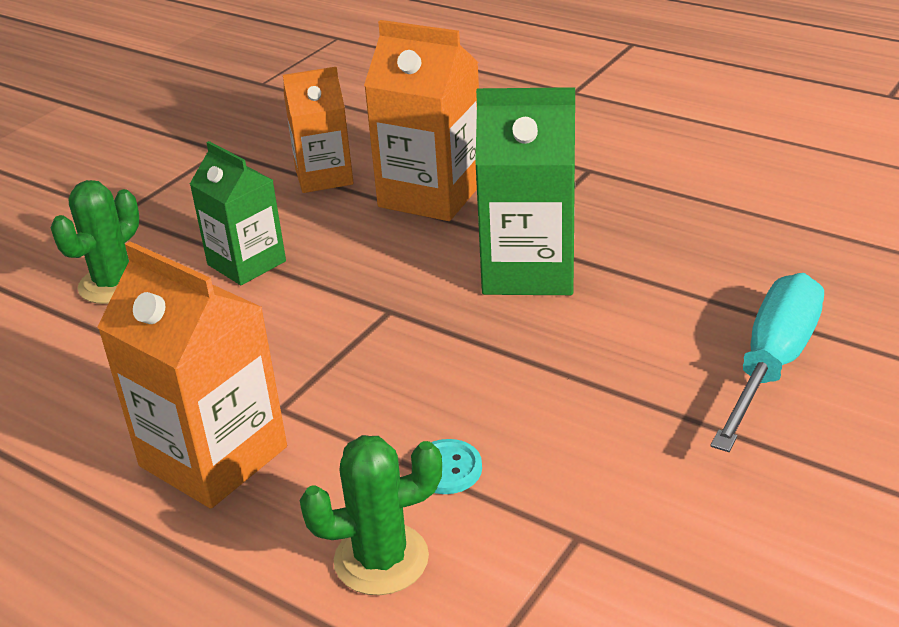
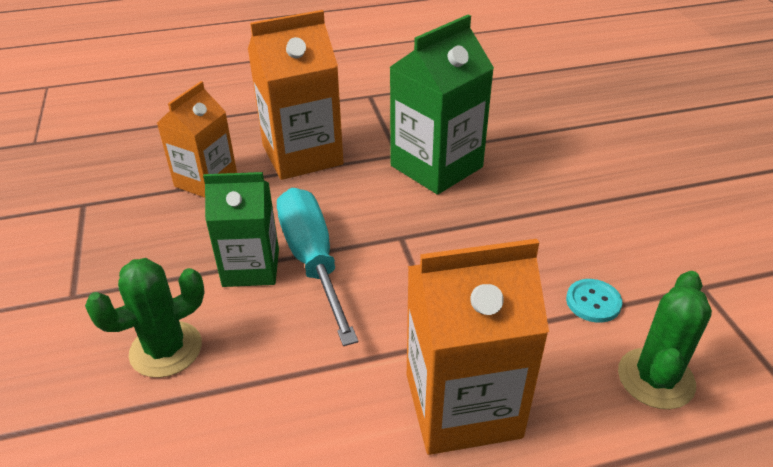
camera: 50 degrees left, 5 degrees up
green cactus [51,180,139,304] -> green cactus turned 75 degrees clockwise [85,258,205,378]
turquoise screwdriver [710,273,824,452] -> turquoise screwdriver moved to [277,188,358,346]

